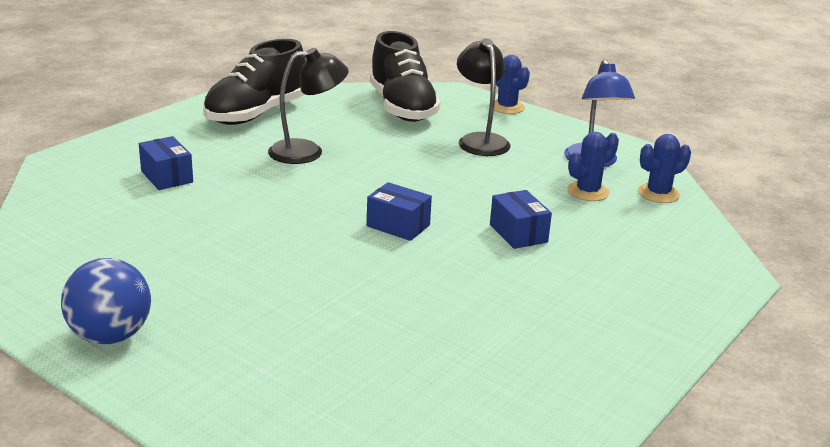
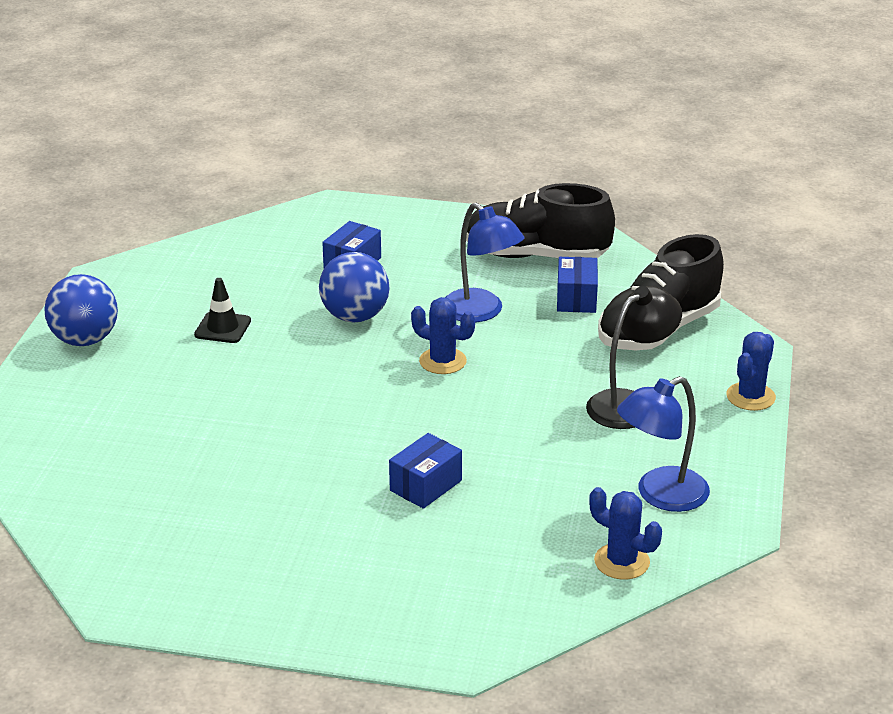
camera: 65 degrees right, 5 degrees up
black lamp [268,48,349,164] -> blue lamp [445,203,525,322]
blue box [367,182,432,241] -> blue box moved to [557,257,598,313]
blue cactus [567,132,619,201] -> blue cactus moved to [411,297,475,374]
none -> black traffic cone [194,278,251,343]
none -> blue ball [319,252,389,323]

